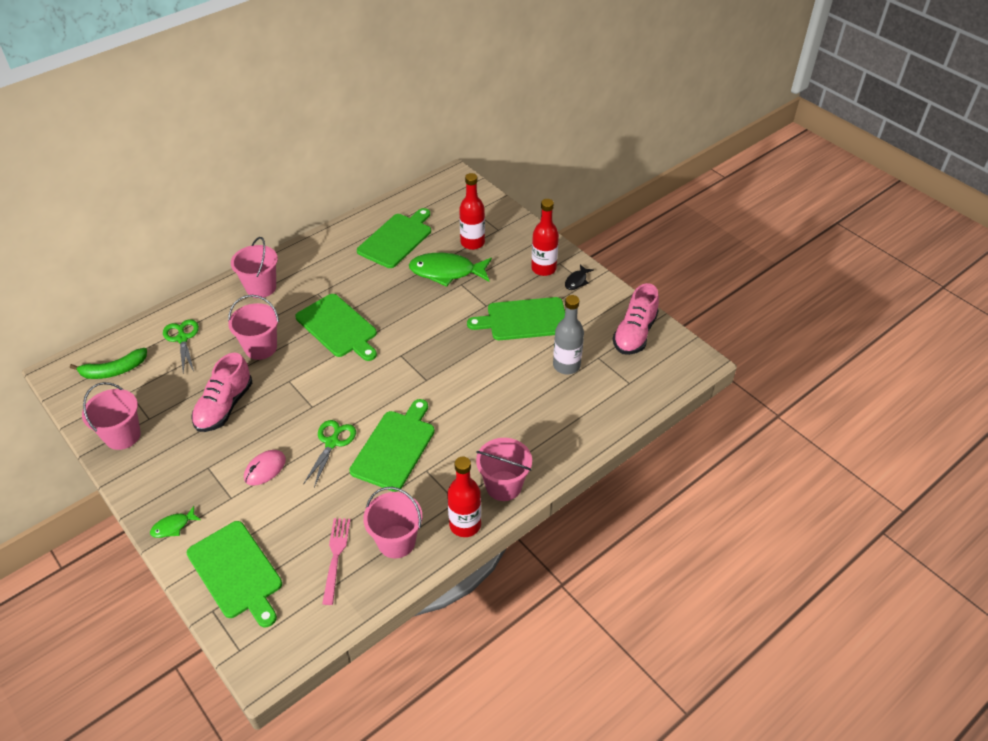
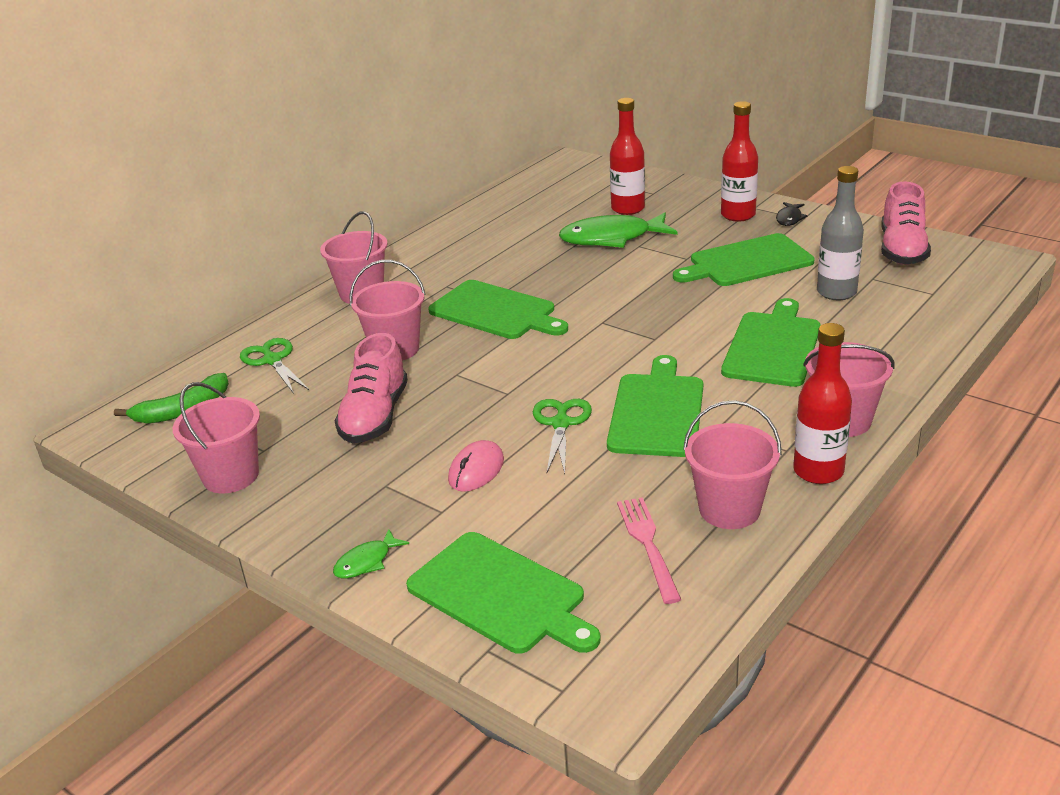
camera: 10 degrees left, 15 degrees down
green cutting board [357,208,431,268] -> green cutting board moved to [721,298,821,387]

